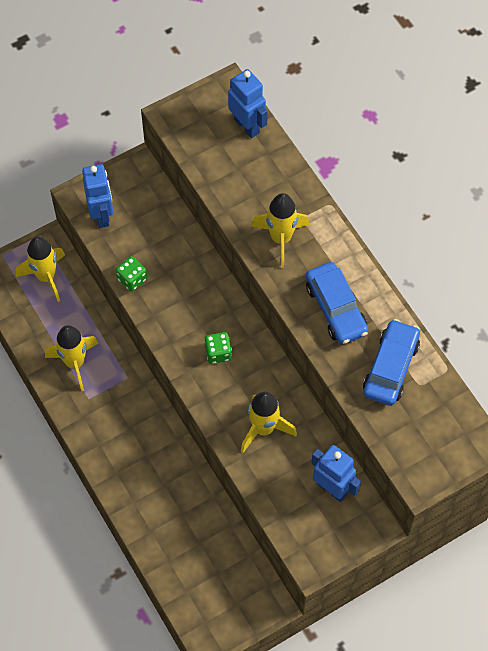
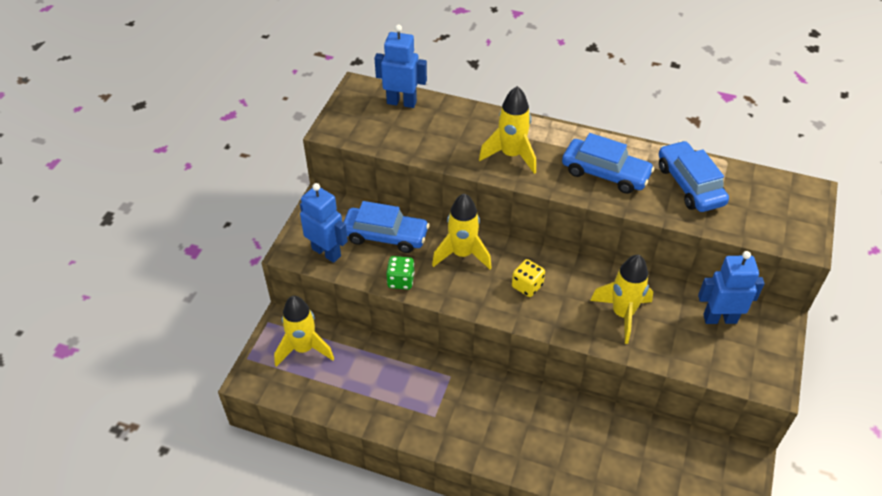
camera: 40 degrees left, 15 degrees down
yellow rocket [45,325,99,391] -> yellow rocket moved to [432,193,492,269]
green dice [204,332,232,364] -> yellow dice [512,259,545,297]
none -> blue car [343,201,430,253]

